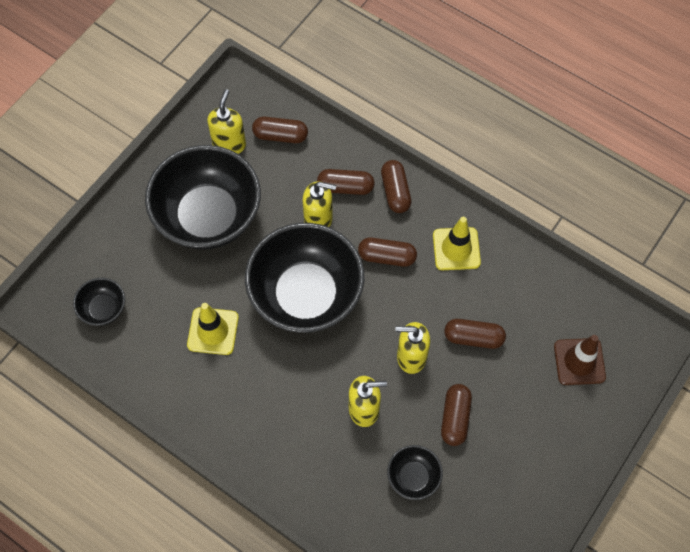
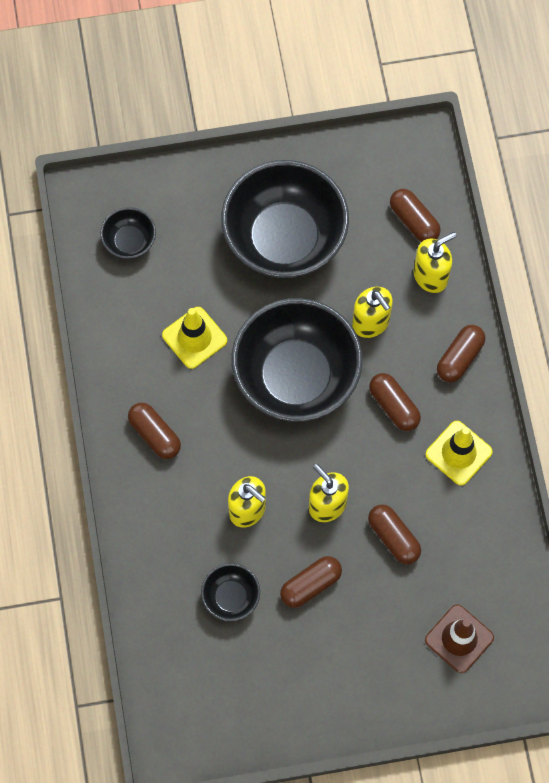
camera: 45 degrees right, 5 degrees up
yellow soap dispenser [207,89,246,154] -> yellow soap dispenser moved to [414,232,457,293]
brown capsule [317,169,375,195] -> brown capsule moved to [128,403,181,459]

